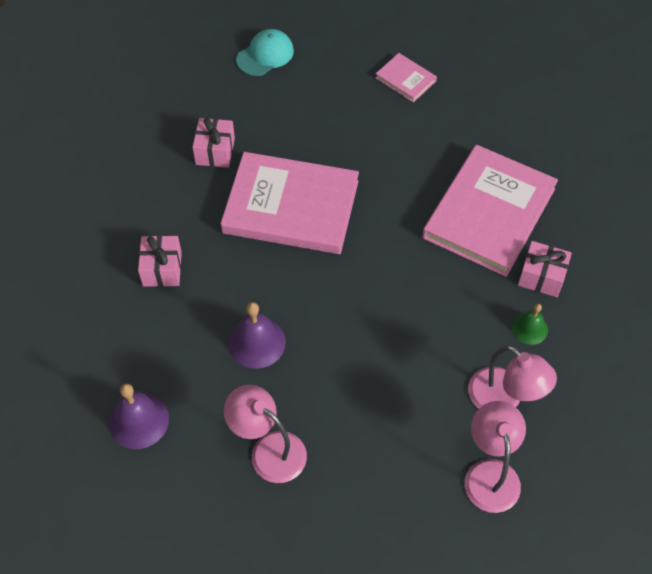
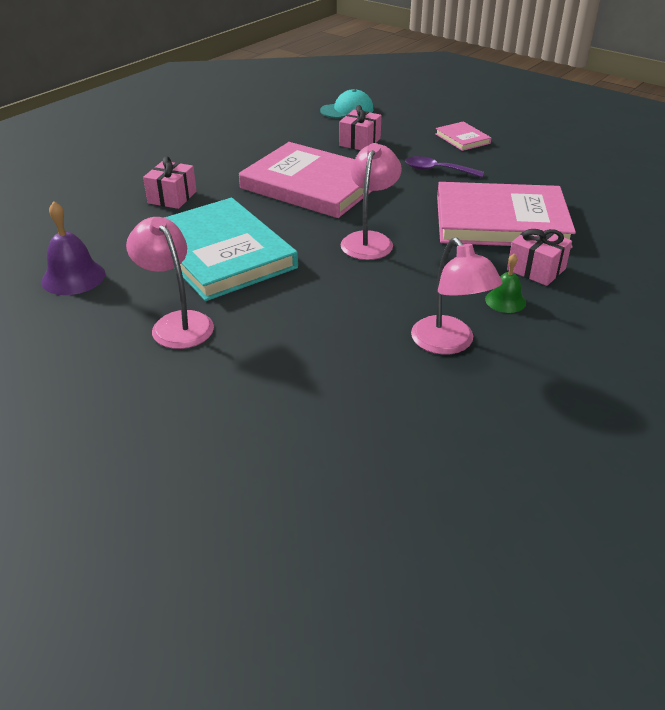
camera: 20 degrees right, 20 degrees down
pink gift [192,118,235,168] -> pink gift moved to [339,105,382,150]
purple bell [228,302,286,369] -> turquoise book [164,198,298,301]
pink book [422,145,558,277] -> pink book turned 45 degrees clockwise [437,182,576,248]
pink lamp [465,401,526,513] -> pink lamp moved to [340,143,402,260]
none -> purple spoon [405,156,484,177]

